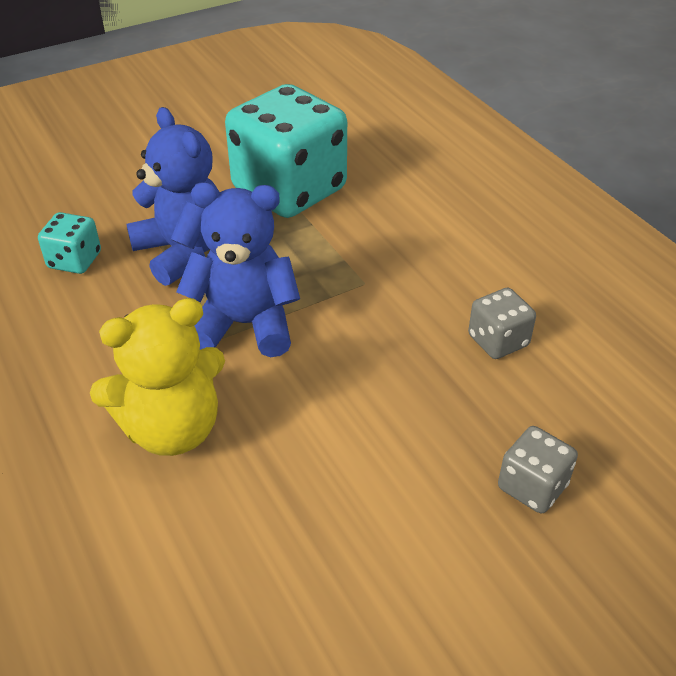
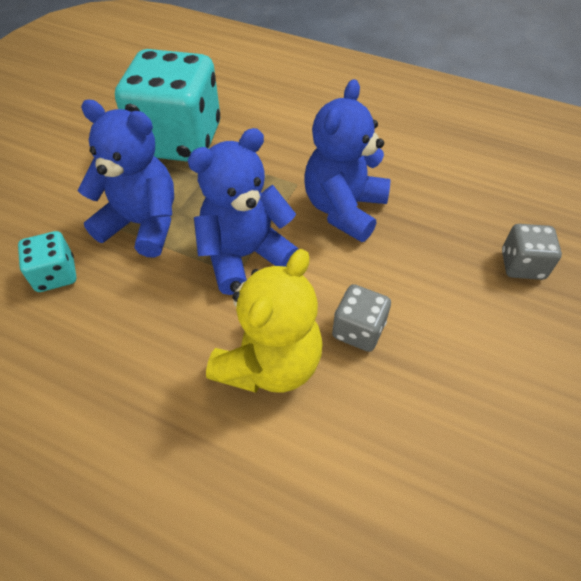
camera: 35 degrees left, 10 degrees up
grey dice [468,288,536,359] -> grey dice moved to [332,284,391,352]
none -> blue teddy bear [304,79,391,242]

